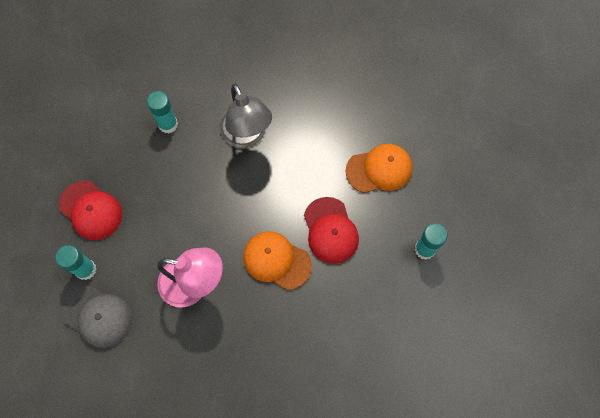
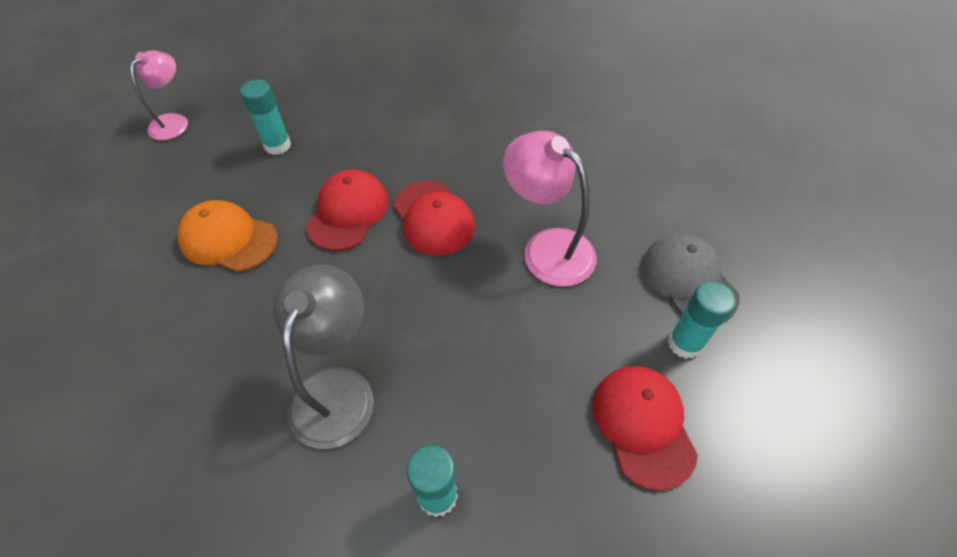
camera: 145 degrees left, 15 degrees down
orange cap [243,231,312,290] -> red cap [393,181,475,256]
none -> pink lamp [130,50,188,140]

